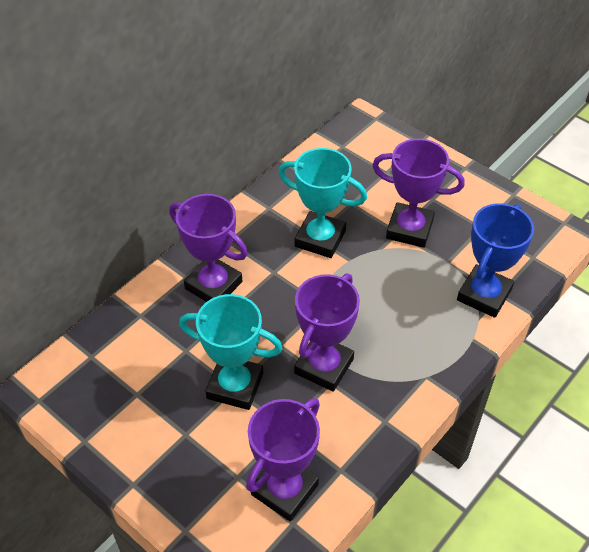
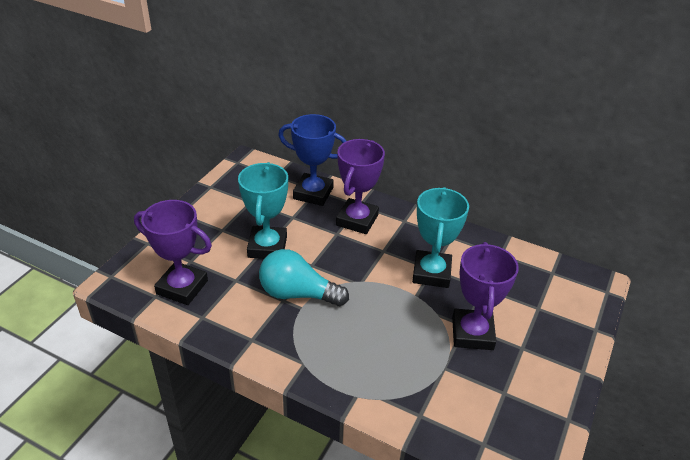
camera: 75 degrees right, 10 degrees down
purple trophy [294,274,360,392] -> turquoise light bulb [259,249,349,306]
blue trophy [457,203,534,318] -> blue trophy moved to [278,114,346,206]

